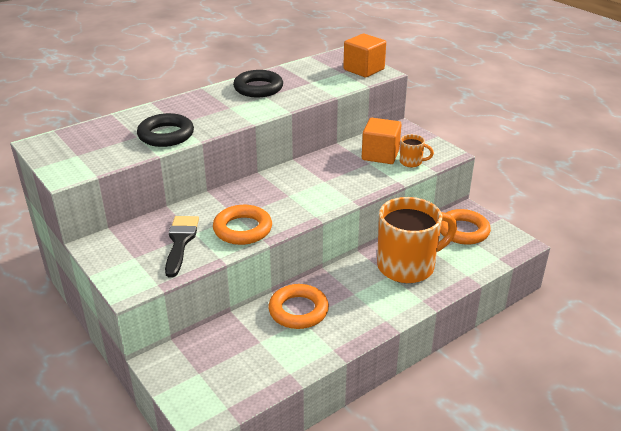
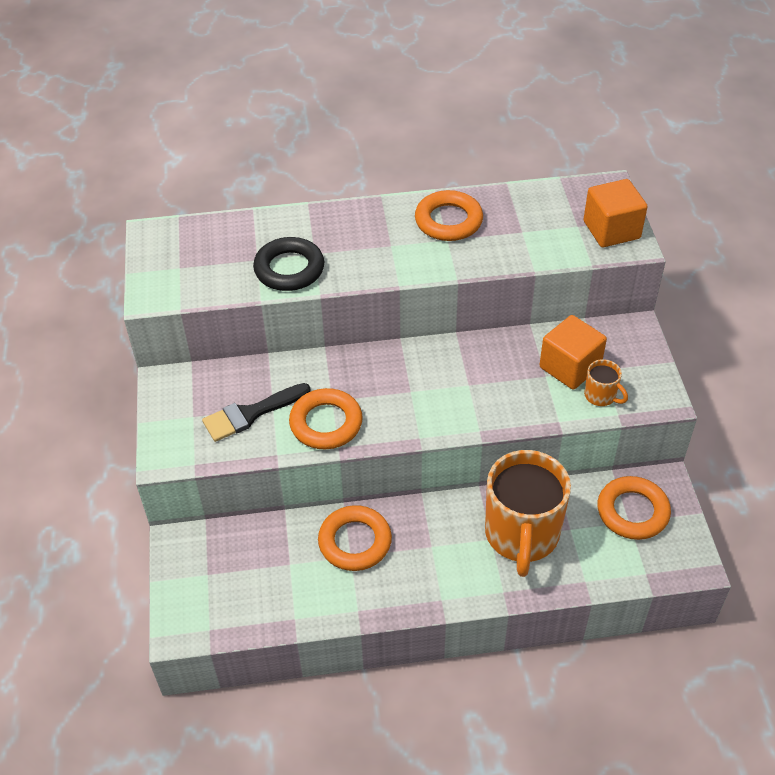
camera: 30 degrees right, 15 degrees up
black brush [165,216,199,277] -> black brush turned 150 degrees counterclockwise [202,383,310,442]
black ring [233,70,283,97] -> orange ring [415,190,483,241]
orange mug [377,197,457,283] -> orange mug turned 90 degrees clockwise [485,450,571,577]

